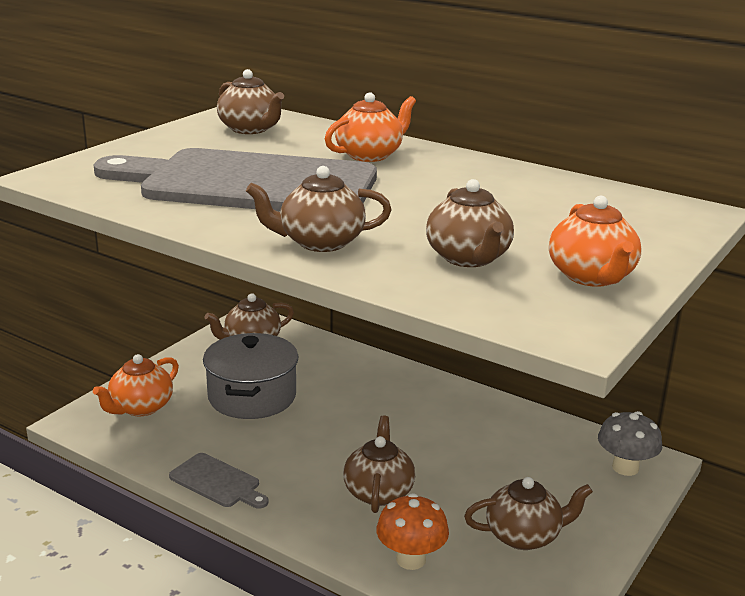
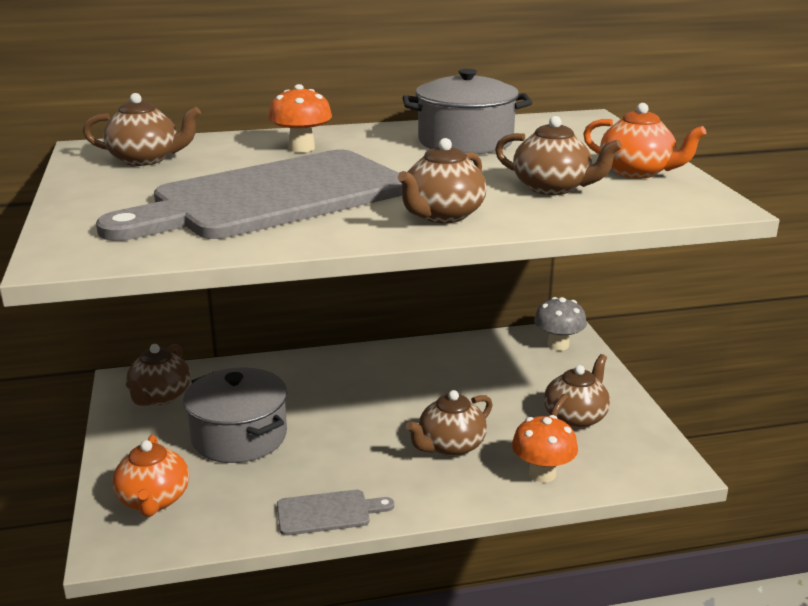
camera: 45 degrees left, 0 degrees up
orange teapot [325,92,416,162] -> orange mushroom [268,84,332,152]
brown teapot [343,415,415,513] -> brown teapot turned 90 degrees counterclockwise [406,390,493,457]
none -> grey pot [402,69,532,154]

